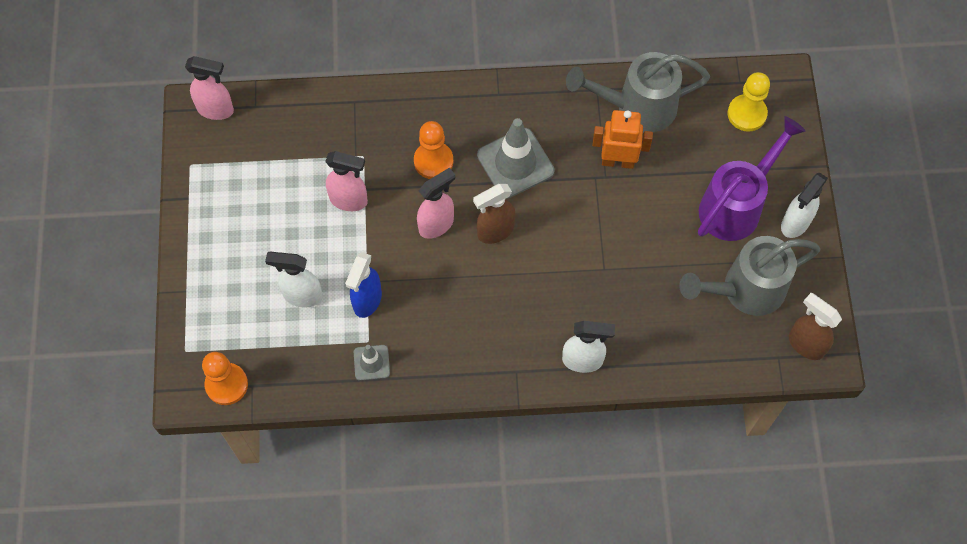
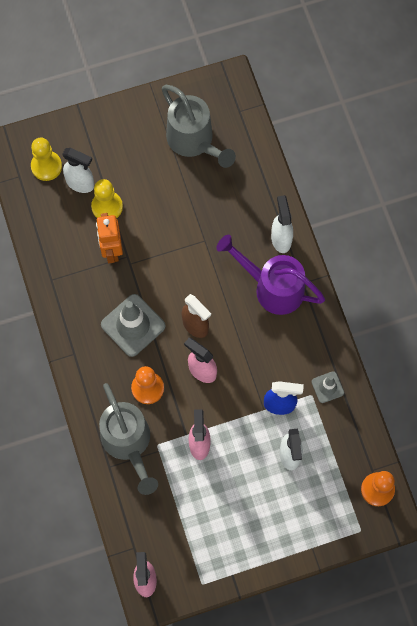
camera: 105 degrees left, 5 degrees up
grey watering can [566,52,710,132] -> grey watering can moved to [99,383,158,495]
purple watering can [698,116,805,241] -> purple watering can moved to [216,235,325,315]
white spray bottle [781,173,828,238] -> white spray bottle moved to [62,148,94,193]
brown spray bottle [789,293,842,360] -> none
none -> yellow pawn [91,179,123,219]

